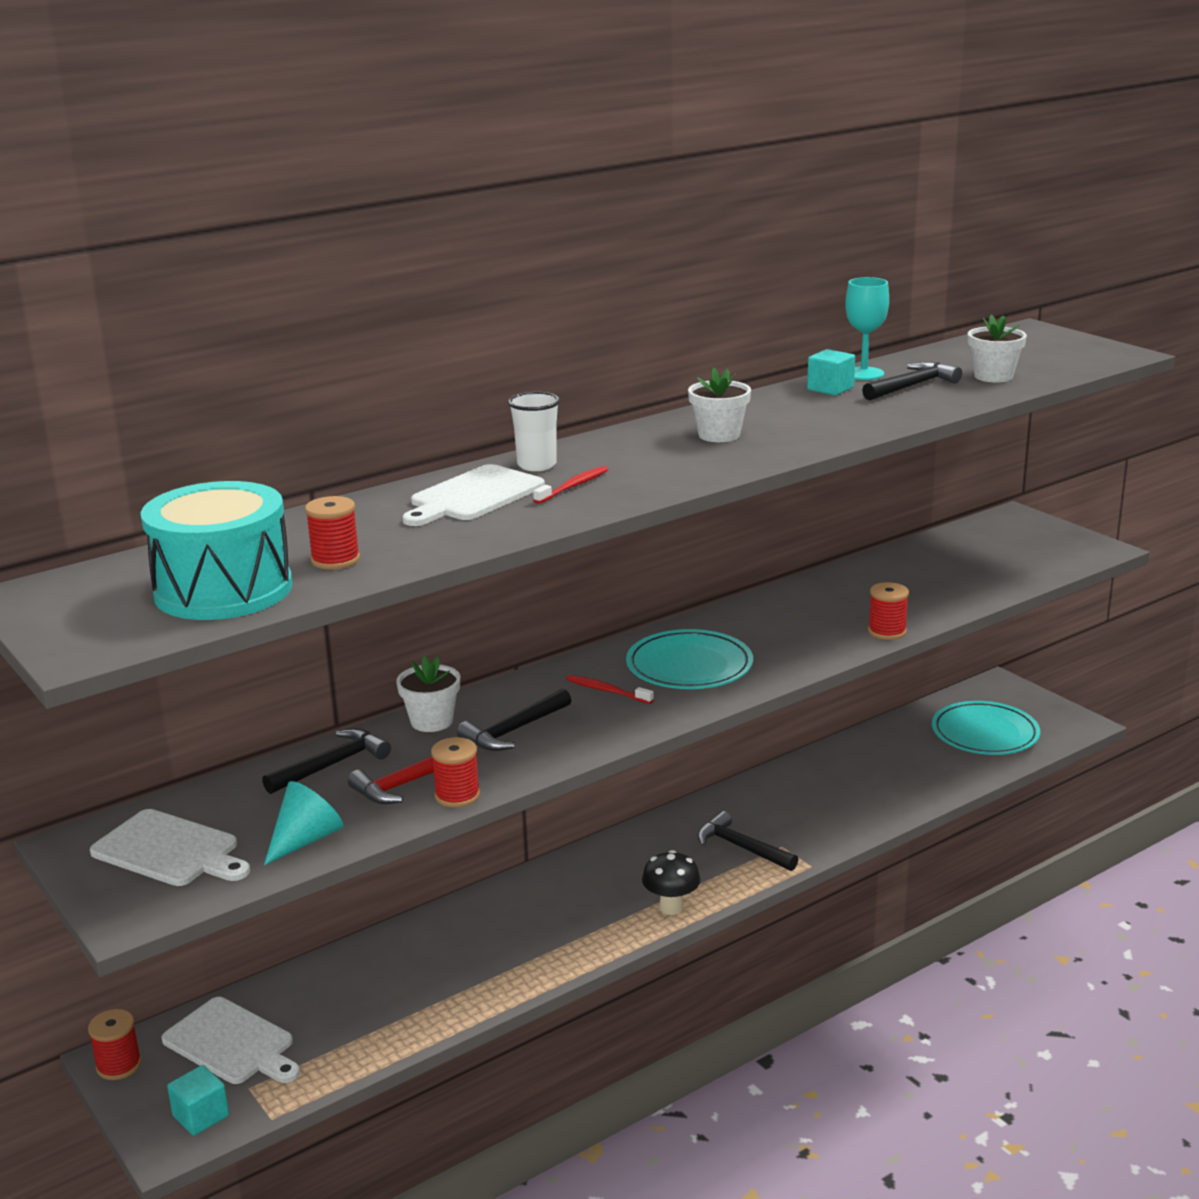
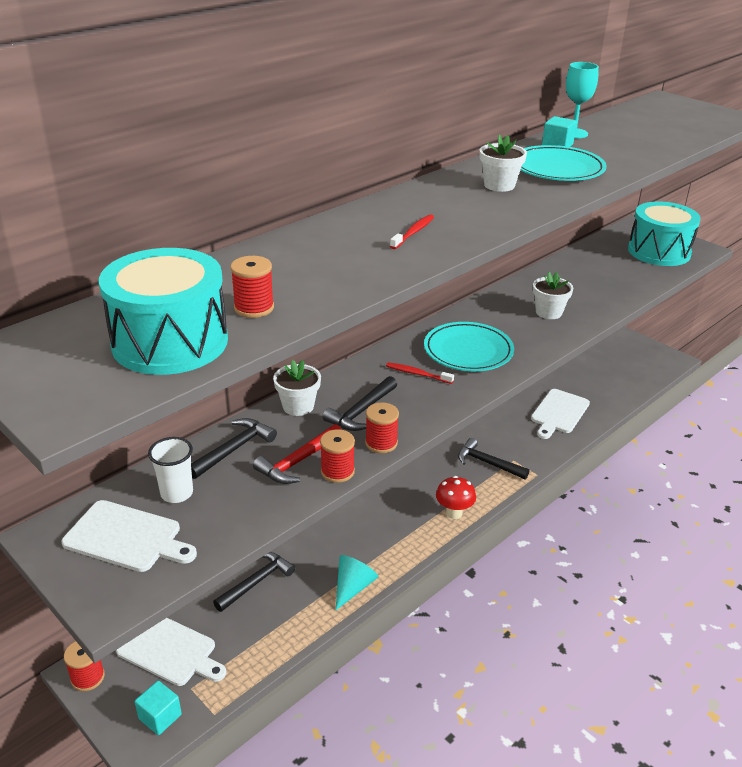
camera: 10 degrees left, 10 degrees up
turquoise cone [264,781,343,865] -> turquoise cone moved to [336,555,378,610]
white cutting board [402,464,545,526] -> white cutting board moved to [531,389,590,439]
white cup [508,392,560,471] -> white cup moved to [148,437,193,503]
black mushroom [642,850,701,915] -> red mushroom [436,476,476,519]
black hammer [862,362,962,401] -> black hammer moved to [213,552,295,612]
red spool [868,582,909,640] -> red spool moved to [365,402,399,453]
turquoise plate [932,701,1040,755] -> turquoise plate moved to [521,145,607,181]
white flower pot [968,315,1027,383] -> white flower pot moved to [533,272,573,319]
none -> turquoise drum [628,201,701,266]

